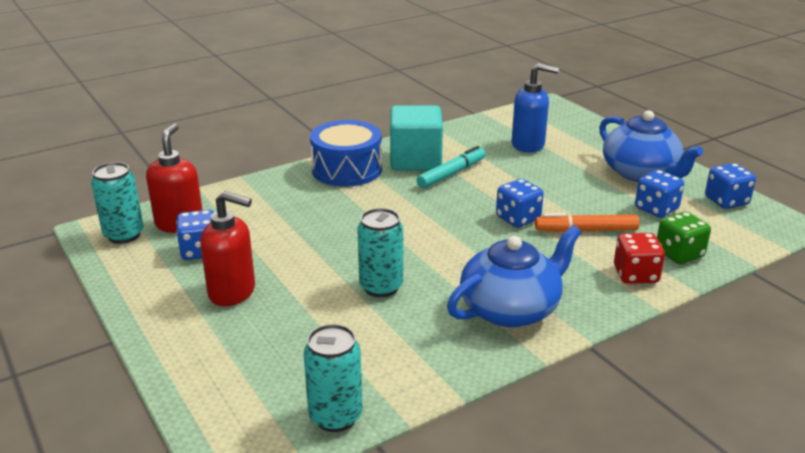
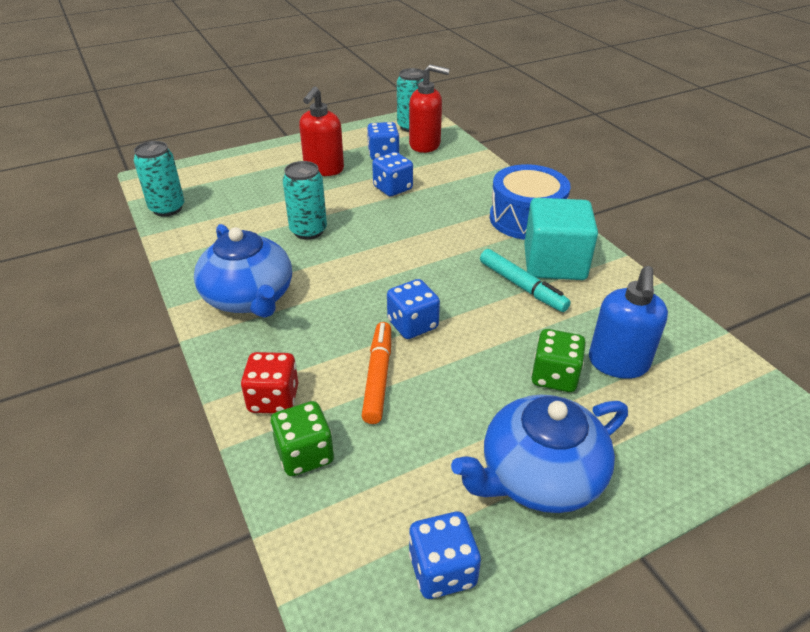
camera: 95 degrees right, 10 degrees up
blue dice [635,170,684,218] -> blue dice moved to [372,152,413,196]
none -> green dice [531,329,586,392]

